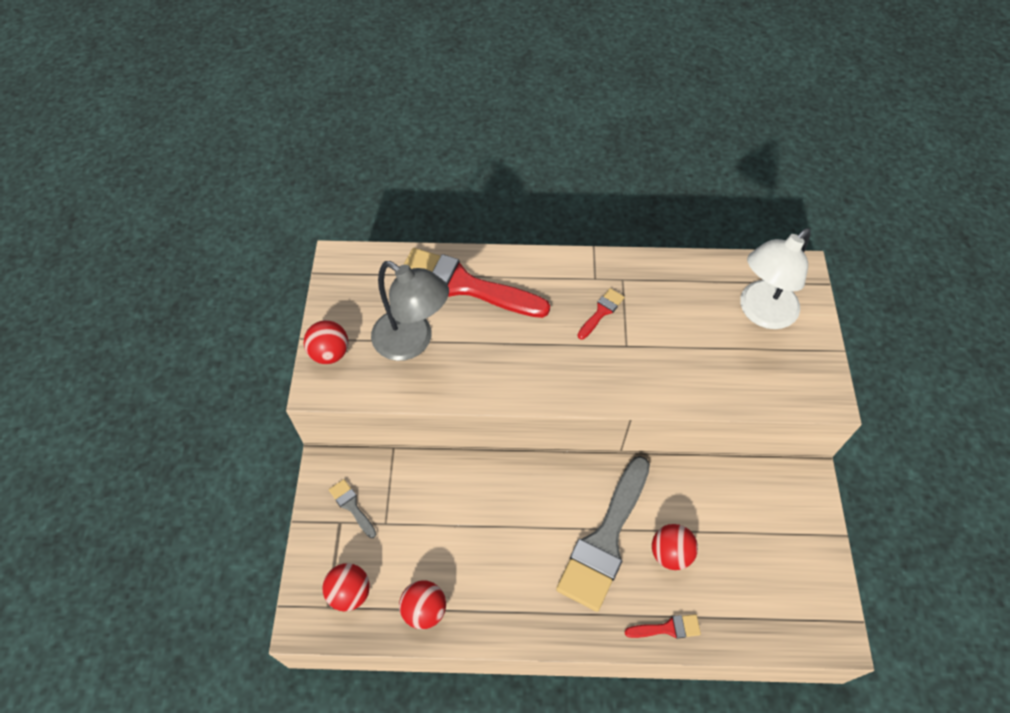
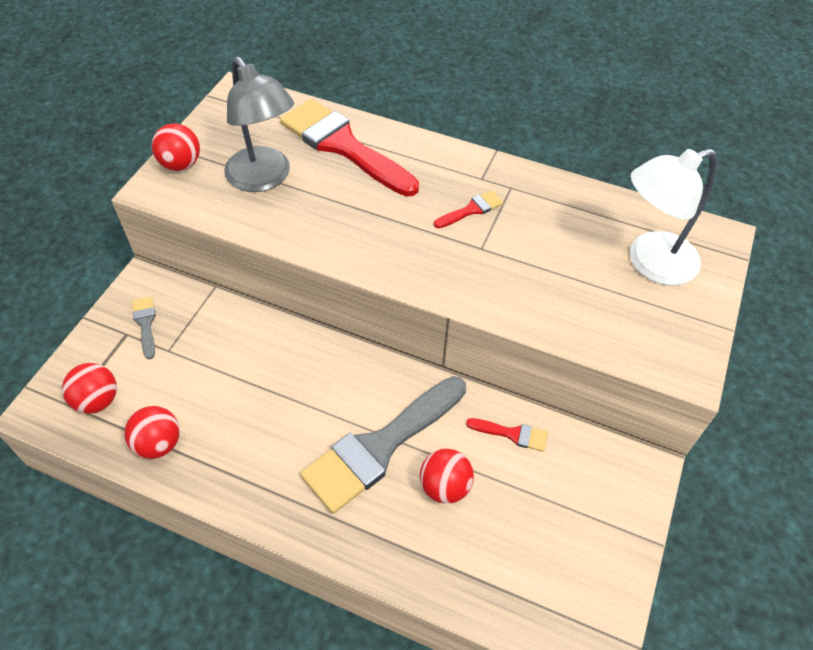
camera: 20 degrees right, 5 degrees down
red brush [625,614,701,639] -> red brush moved to [466,418,548,452]

